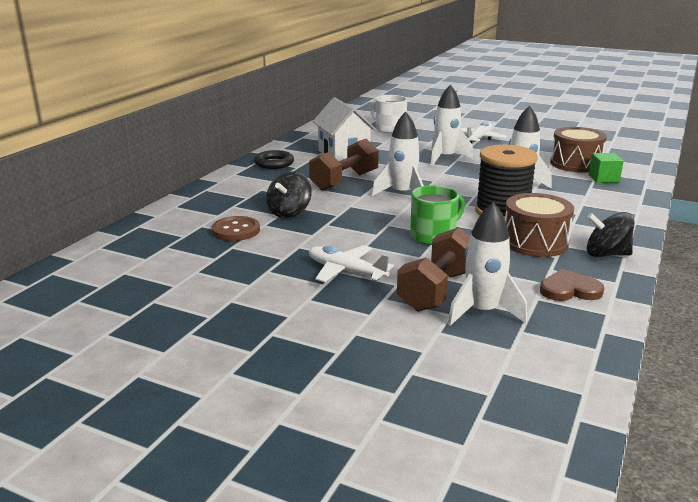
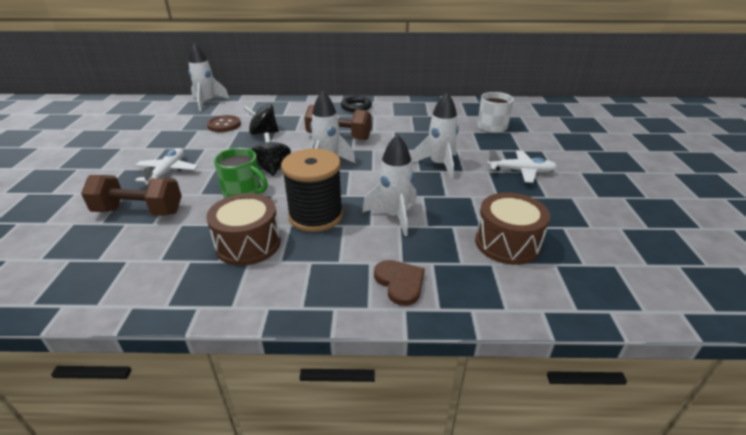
camera: 65 degrees right, 10 degrees up
white house [312,97,376,161] -> none
white rocket [448,202,527,326] -> white rocket moved to [188,43,229,111]
brown heart [540,269,604,301] -> brown heart moved to [374,260,425,306]
black spinning top [587,212,635,257] -> black spinning top moved to [251,132,291,176]
green cube [589,153,624,183] -> none

